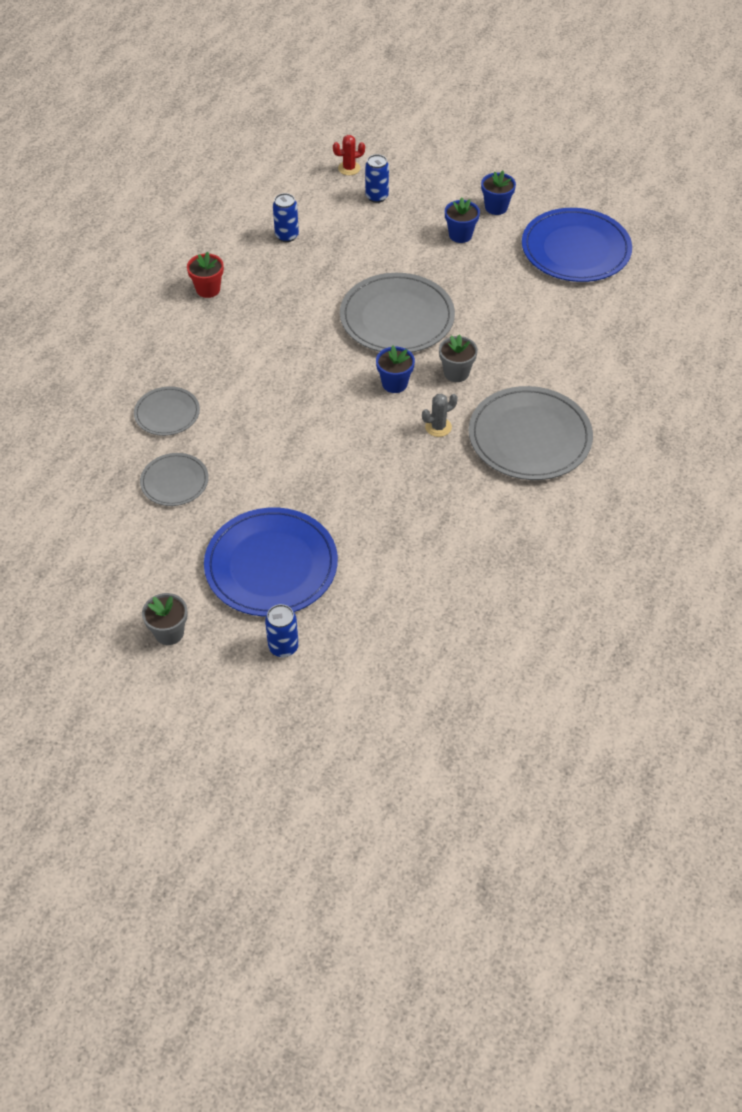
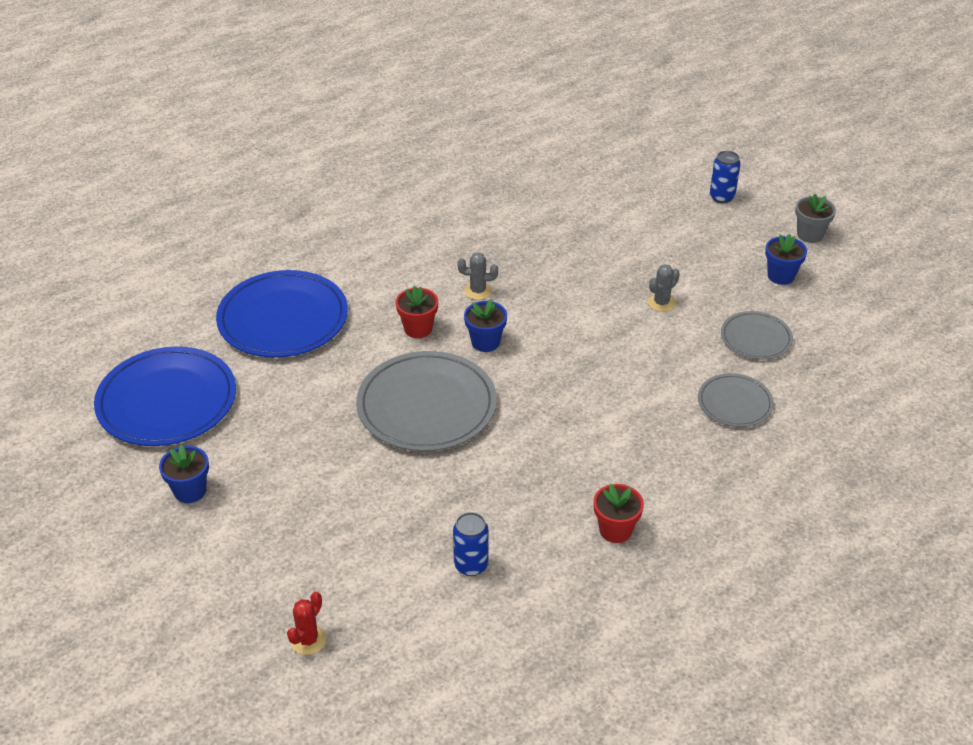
camera: 150 degrees left, 10 degrees down
blue plate [204,508,338,616] -> blue plate moved to [216,270,348,358]
red cactus [333,135,365,175] -> red cactus turned 75 degrees counterclockwise [287,592,326,655]
blue can [365,154,389,203] -> none
grey flower pot [439,334,478,382] -> red flower pot [395,286,438,338]
blue flower pot [445,198,480,243] -> blue flower pot moved to [765,234,807,285]
grey plate [469,386,593,480] -> none
none -> grey cactus [648,264,680,312]

